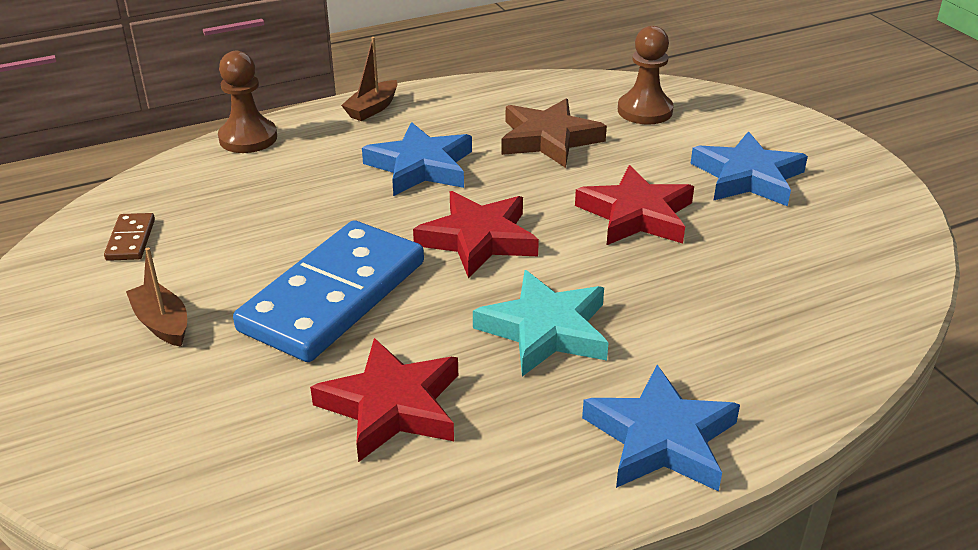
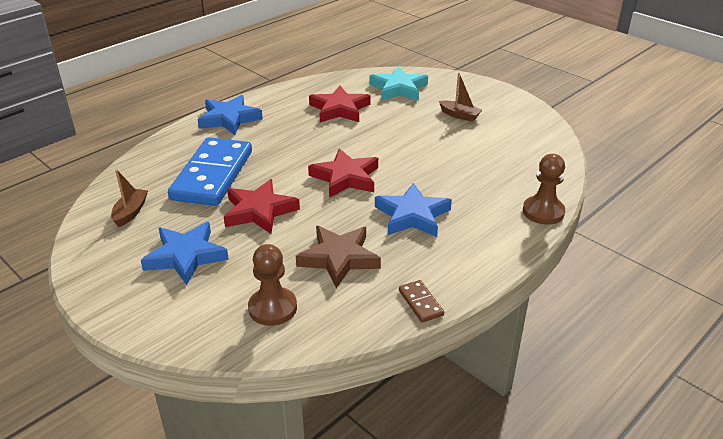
camera: 160 degrees right, 0 degrees up
brown domino [104,213,155,261] -> brown domino moved to [399,280,444,323]
blue domino [233,220,424,362] -> blue domino moved to [168,137,252,206]
brown boat [341,37,398,121] -> brown boat moved to [111,169,148,227]
turquoise star [473,270,609,376] -> turquoise star moved to [369,66,428,101]

